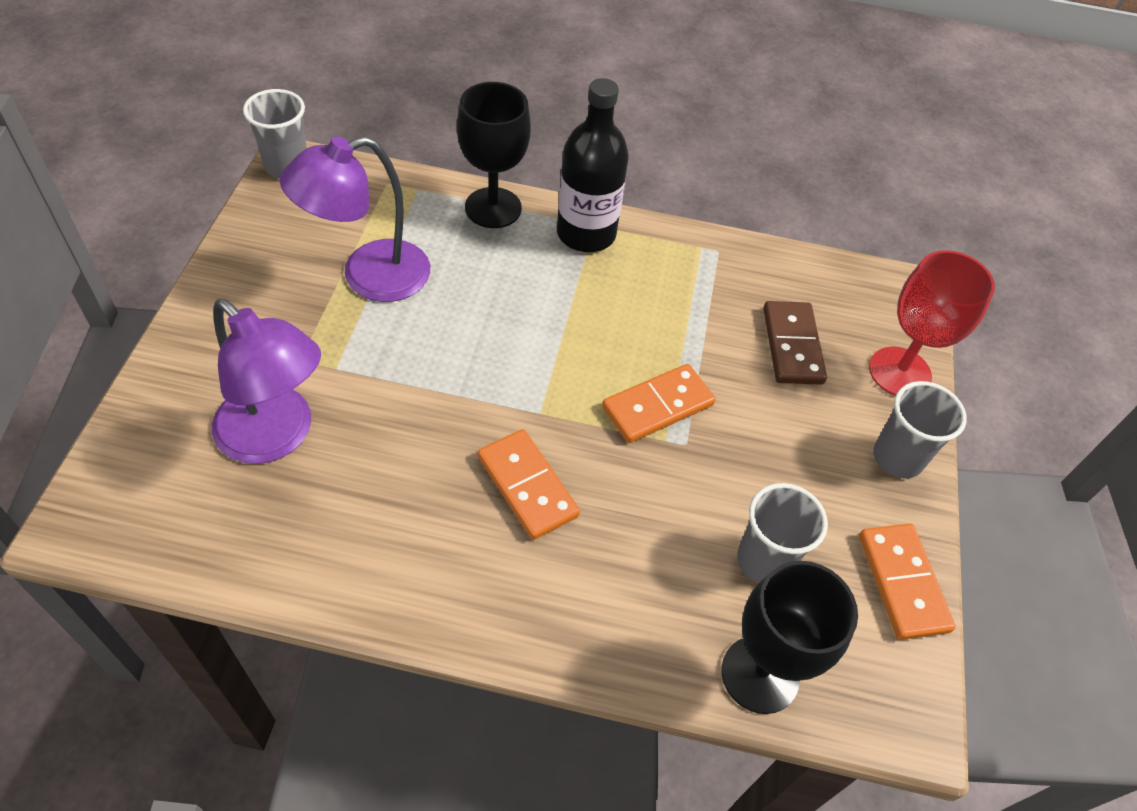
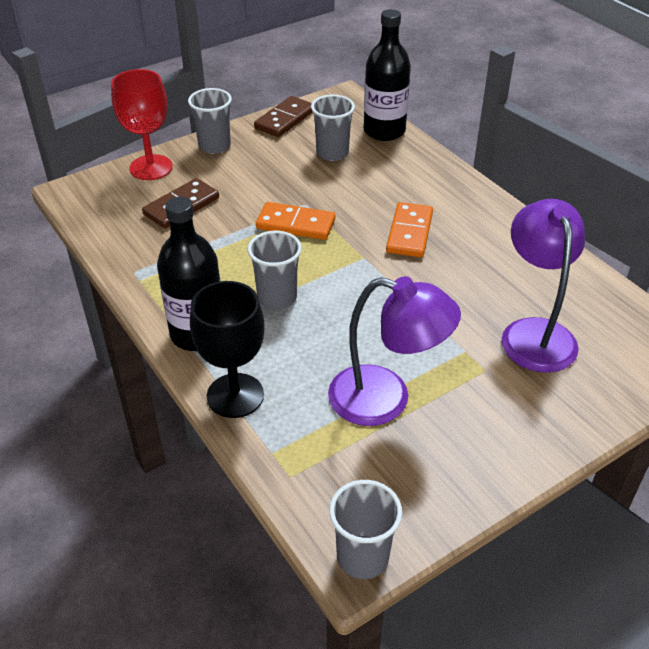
camera: 130 degrees left, 10 degrees down
black goblet [722,561,858,714] -> black bottle [364,9,411,141]
orange domino [859,524,956,640] -> brown domino [254,96,313,137]
none -> grey cup [247,231,302,309]

